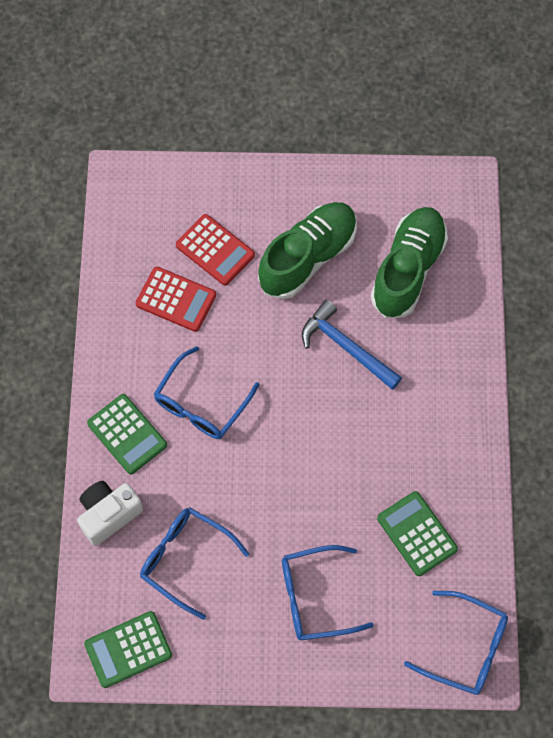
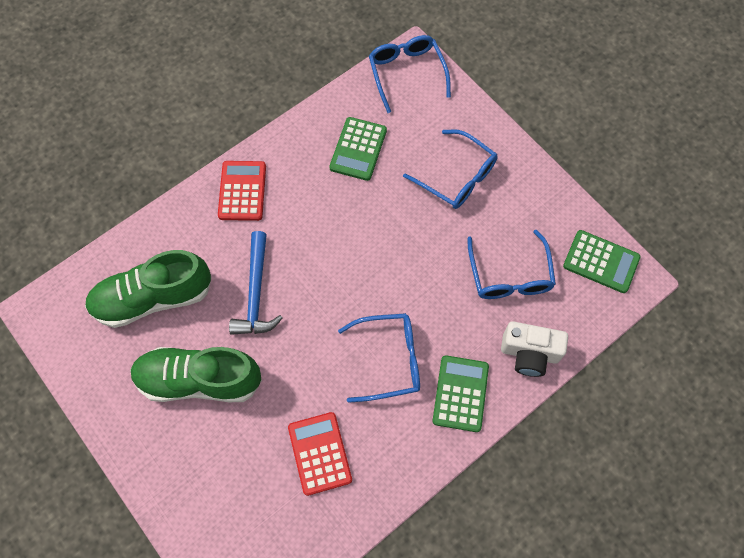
camera: 130 degrees left, 0 degrees up
red calculator [176,214,255,285] -> red calculator moved to [218,161,266,221]

